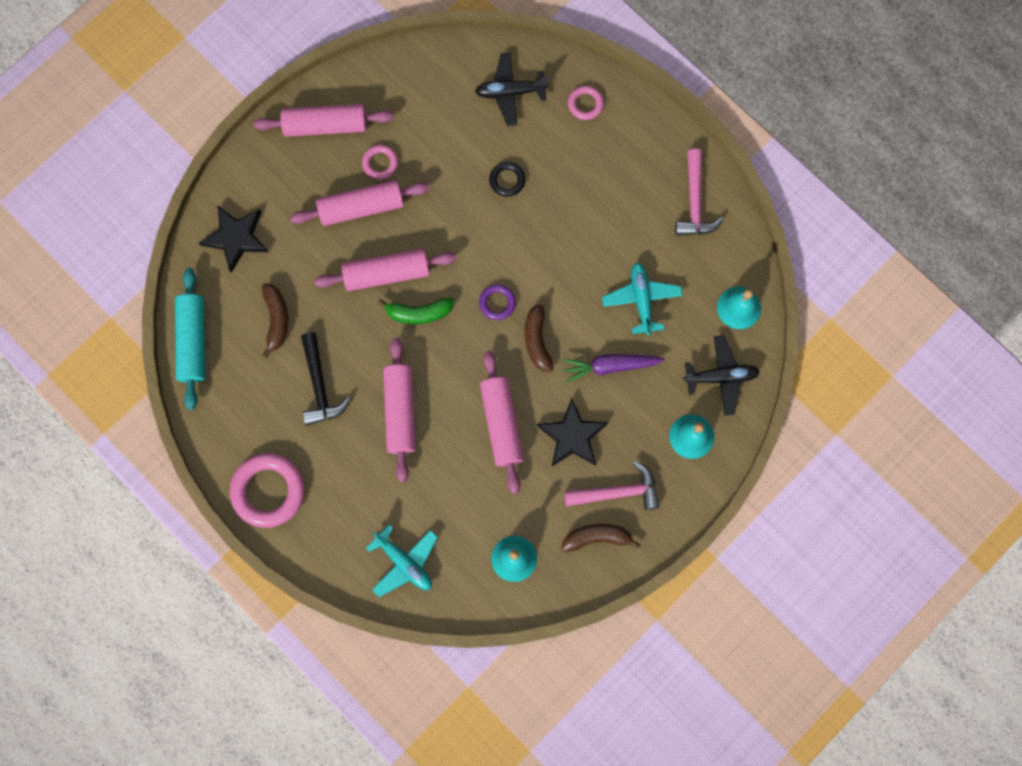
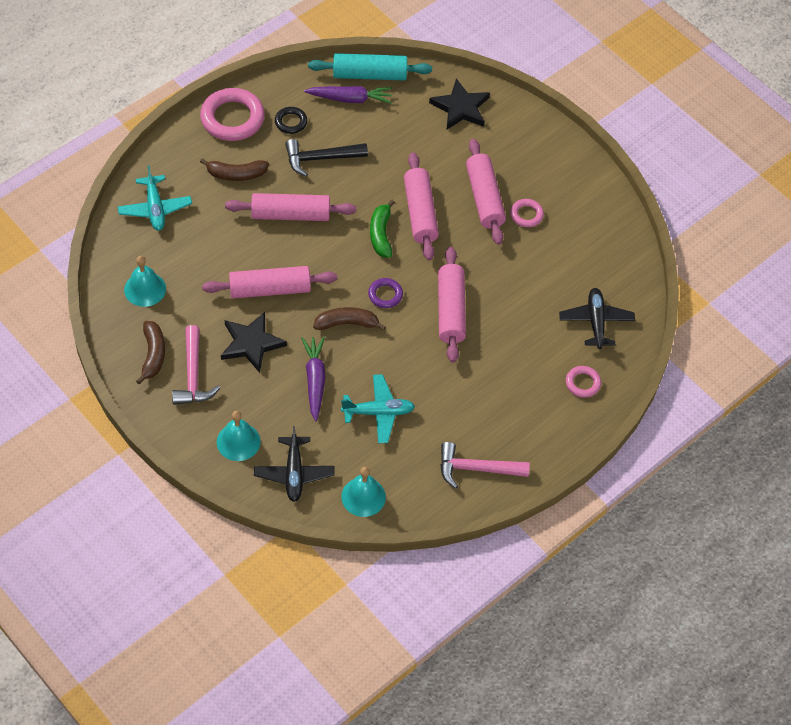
camera: 90 degrees right, 20 degrees down
pink rolling pin [253,104,394,137] -> pink rolling pin moved to [438,247,466,363]
brown banana [262,283,288,358] -> brown banana moved to [200,158,269,181]
turquoise plane [366,524,438,597] -> turquoise plane turned 60 degrees counterclockwise [118,165,192,231]
black ring [489,162,526,197] -> black ring moved to [275,107,307,134]
none -> purple carrot [304,86,392,104]

